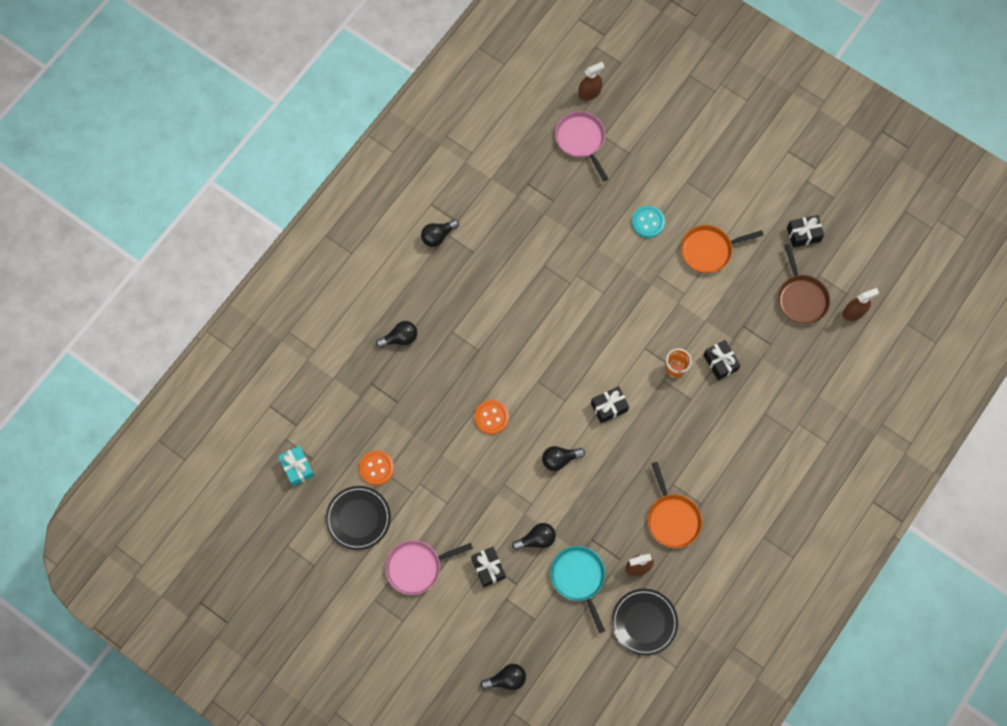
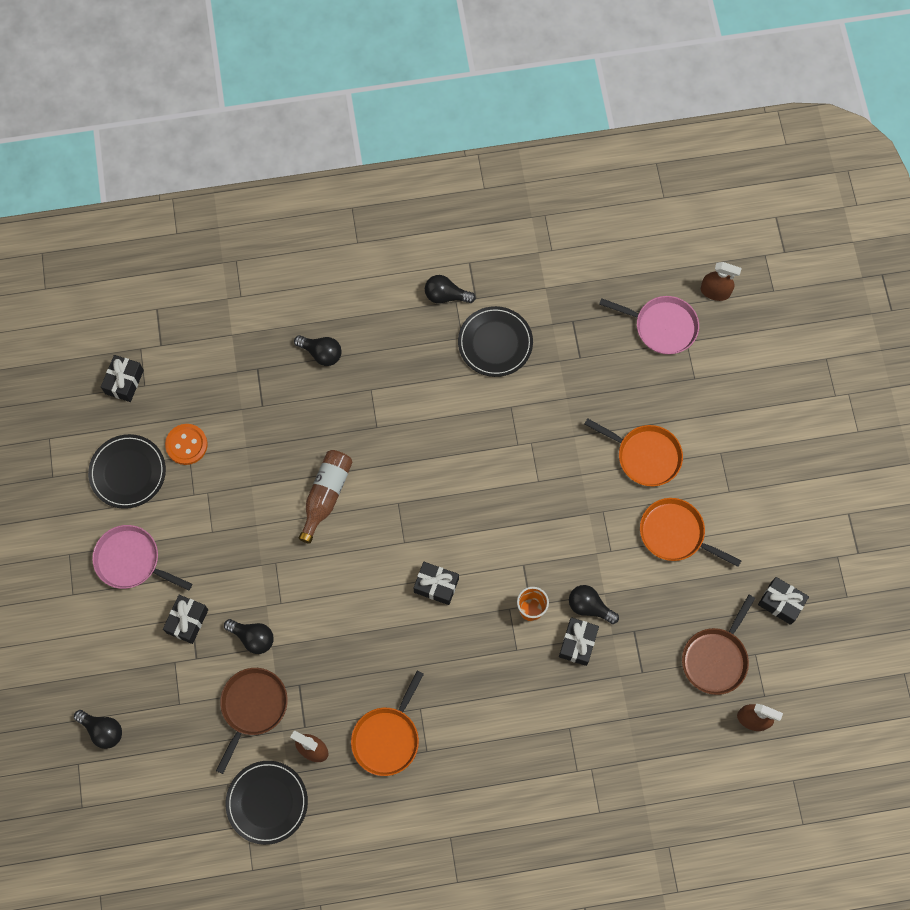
camera: 45 degrees right, 0 degrees up
turquoise gift [278,446,314,487] -> black gift [101,355,144,402]
orange button [474,400,509,434] -> brown bottle [299,450,353,544]
black light bulb [542,446,585,471] -> black light bulb moved to [569,585,619,624]
turquoise pan [550,546,605,633] -> brown pan [216,668,288,774]
pink pan [555,111,608,181] -> pink pan turned 90 degrees clockwise [599,296,699,354]
turquoise button [632,206,665,238] -> orange pan [584,418,683,486]
none -> black plate [458,306,533,377]

